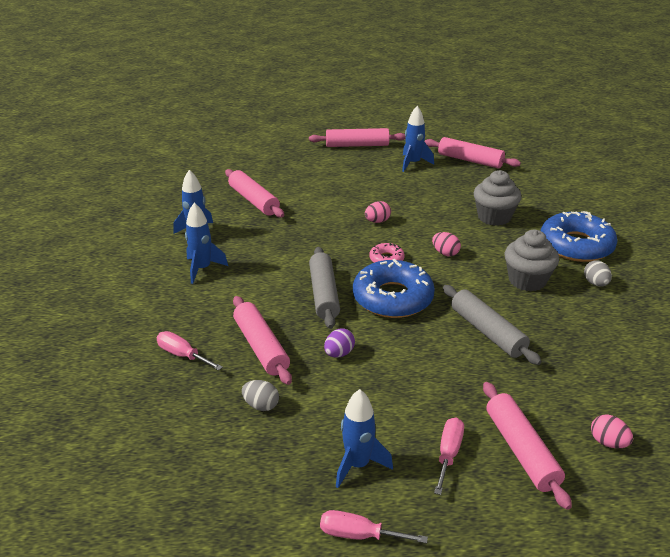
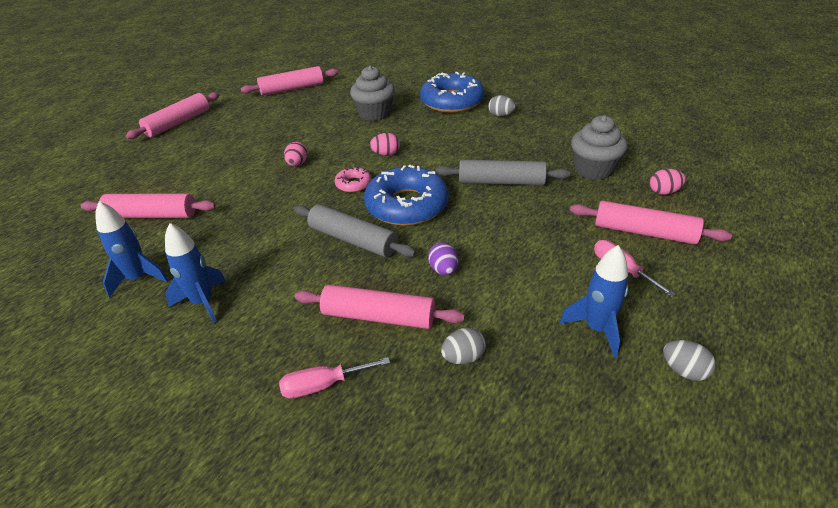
camera: 50 degrees left, 5 degrees up
pink screwdriver [320,510,428,543] -> grey egg [663,340,716,381]
blue rocket [402,106,434,172] -> none
grey cupcake [505,230,559,291] -> grey cupcake moved to [571,115,628,180]

